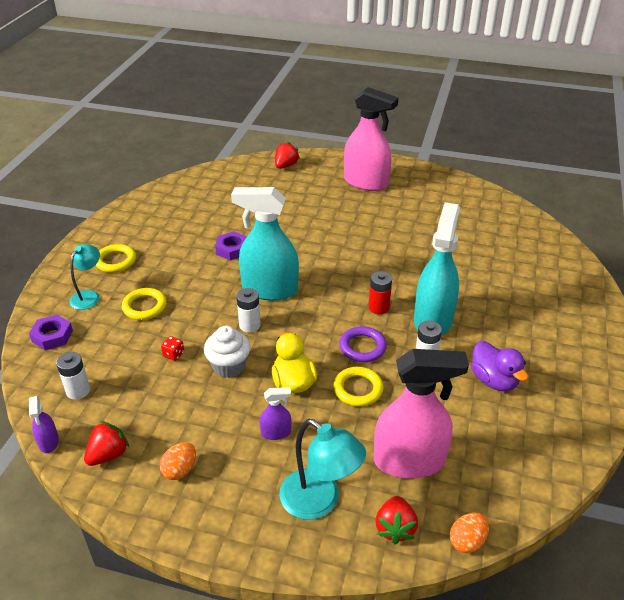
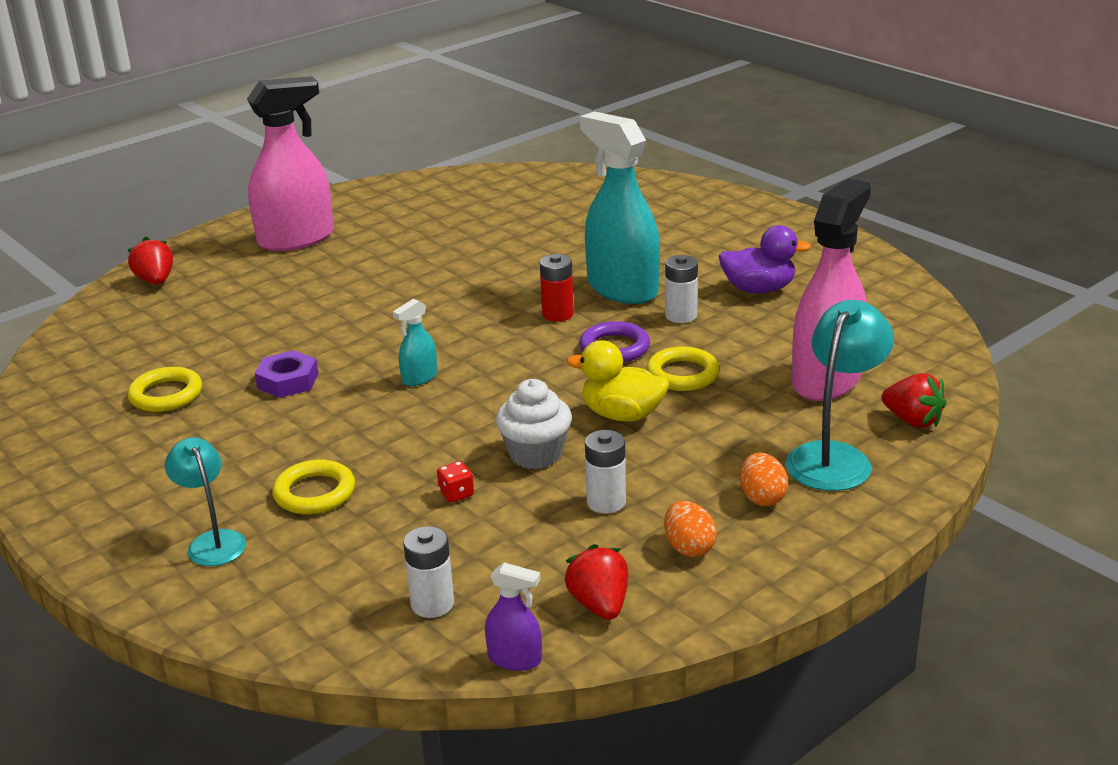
camera: 55 degrees left, 10 degrees down
purple nut [29,314,73,350] -> none
yellow ring [96,244,136,273] -> yellow ring moved to [127,367,202,412]
turquoise spray bottle [231,187,299,301] -> turquoise spray bottle [393,299,437,386], size x0.44
white battery [237,288,261,333] -> white battery moved to [585,430,626,513]
purple spray bottle [260,387,291,440] -> none
turquoise lamp [279,419,366,520] -> turquoise lamp turned 45 degrees counterclockwise [786,300,894,491]
orange egg [450,513,489,553] -> orange egg moved to [740,452,788,506]

